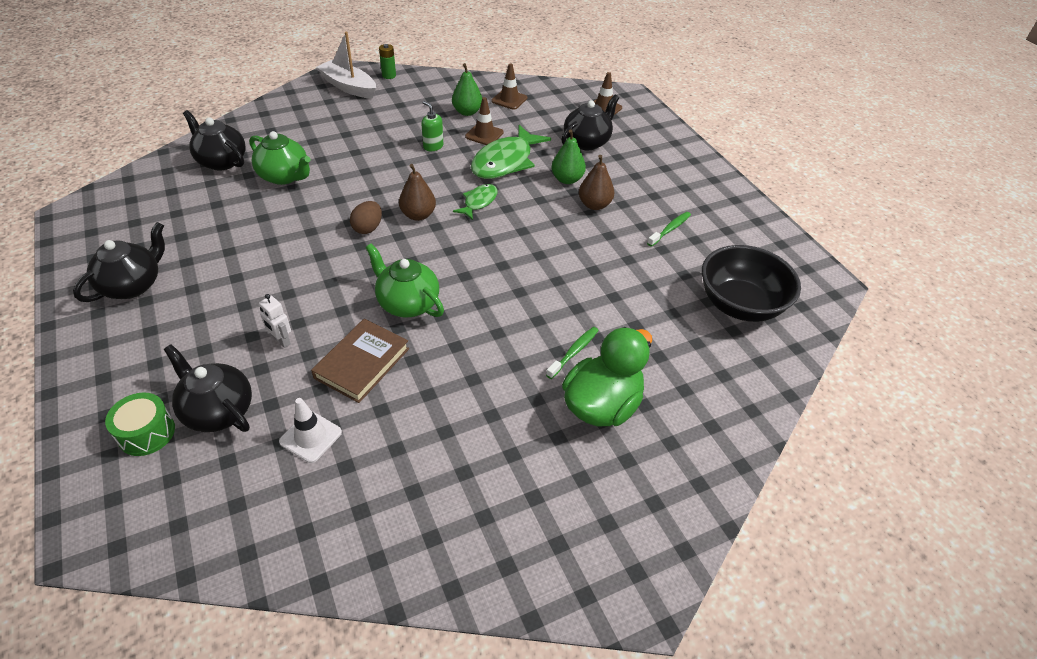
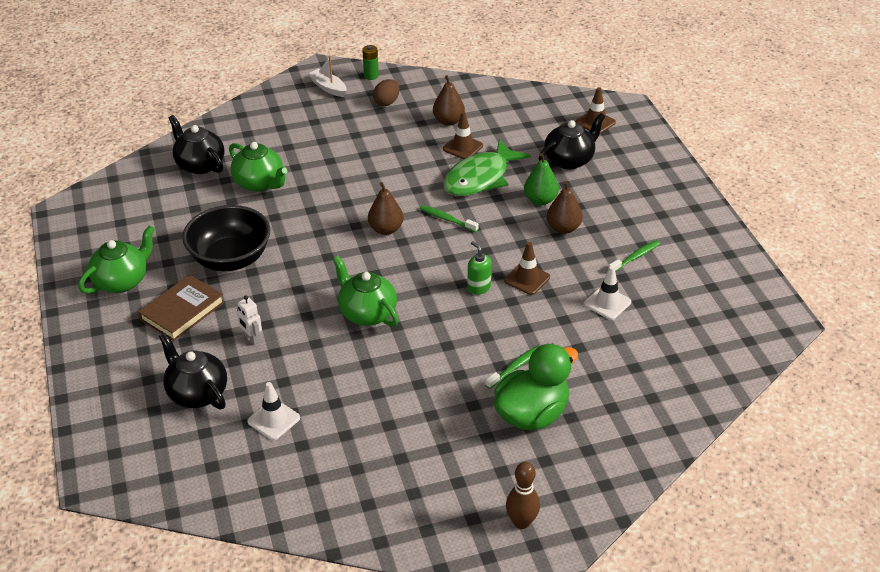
camera: 10 degrees right, 5 degrees down
black teapot [73,222,165,302] -> green teapot [78,225,155,294]
green drum [105,393,175,456] -> none
brown book [311,319,409,403] -> brown book moved to [138,274,224,341]
white boat [317,32,376,99] -> white boat [308,55,346,97], size x0.65
brown egg [350,201,382,234] -> brown egg moved to [373,79,399,106]
green soap dispenser [421,101,443,151] -> green soap dispenser moved to [467,241,492,295]
green pear [452,63,482,116] -> brown pear [433,75,465,126]
green fish [453,184,498,220] -> green toothbrush [420,205,479,232]
brown traffic cone [492,63,527,110] -> brown traffic cone moved to [504,242,550,295]
black bowl [702,245,801,322] -> black bowl moved to [182,205,270,271]
none -> brown bowling pin [506,462,540,529]
none -> white traffic cone [584,266,631,320]

